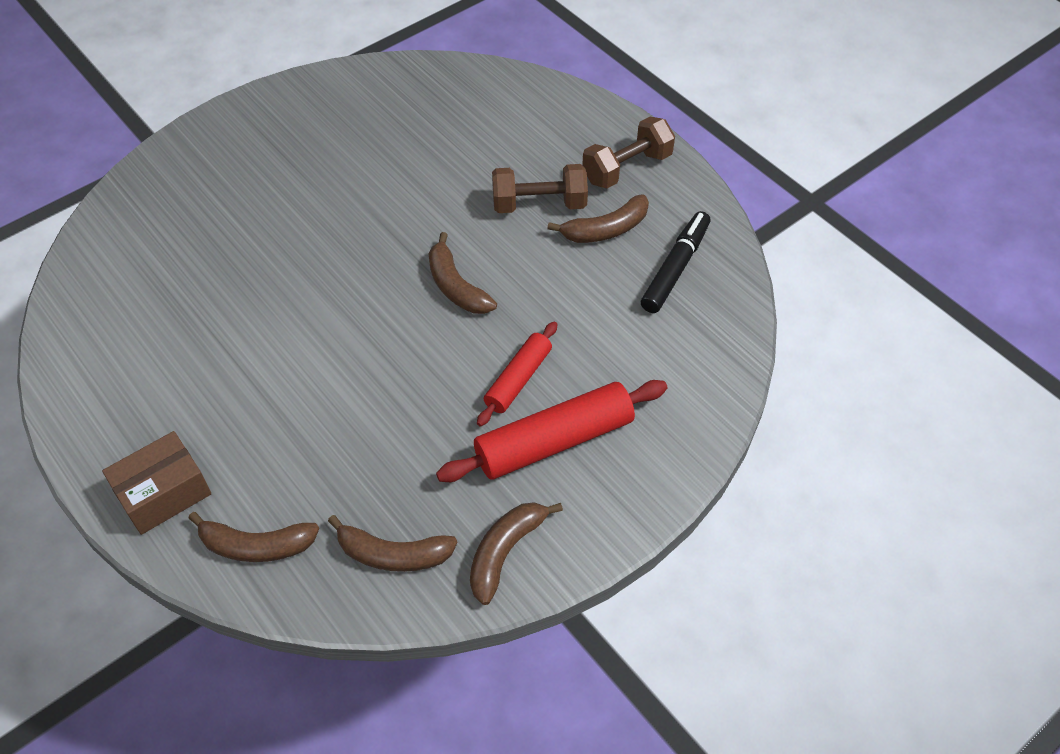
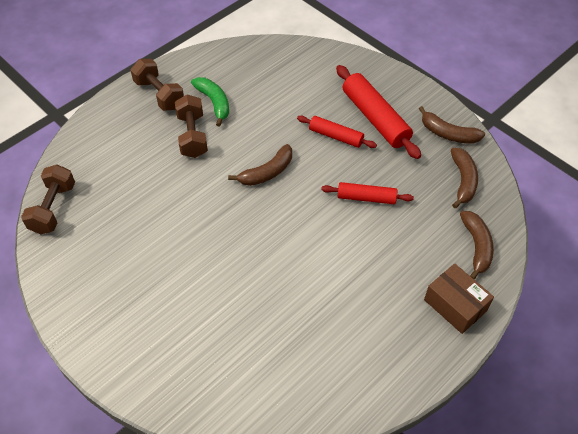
camera: 95 degrees left, 0 degrees up
brown banana [547,194,649,243] -> green banana [191,77,229,127]
black marker [641,211,710,313] -> none
none -> brown dumbbell [21,164,75,234]
none -> red rolling pin [321,182,414,204]

